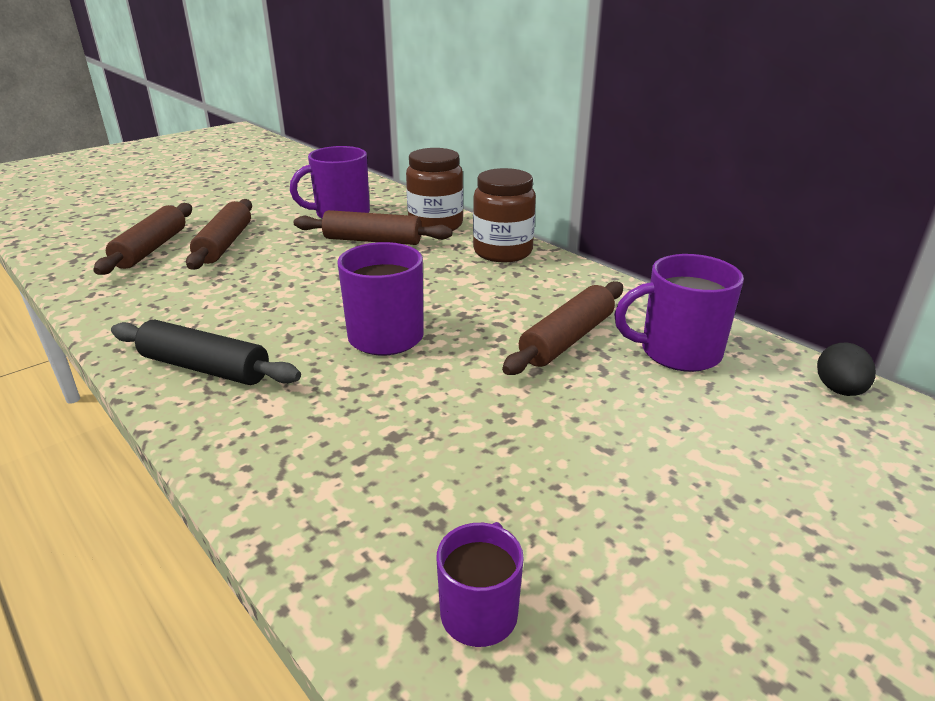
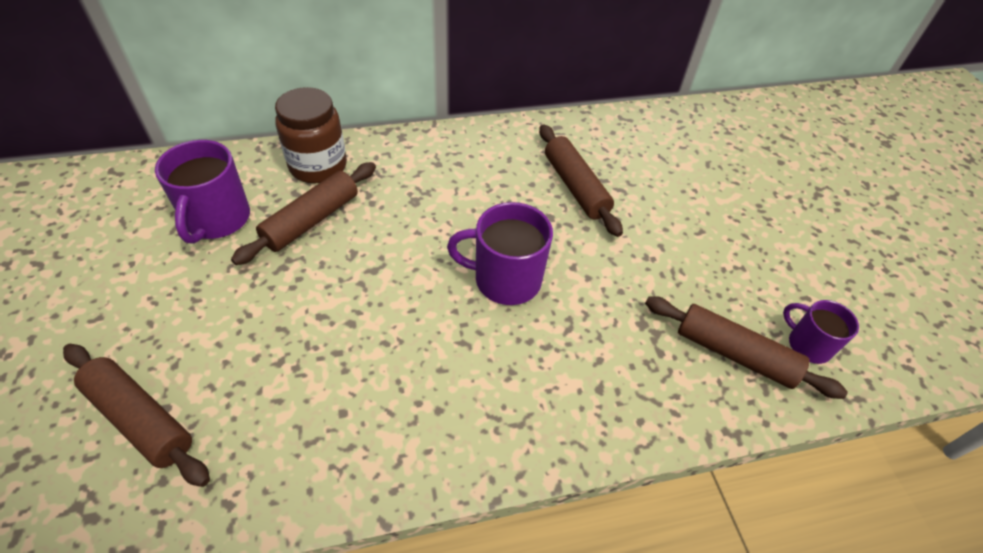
camera: 65 degrees left, 20 degrees up
black rolling pin [111,320,301,385] -> none
brown rolling pin [186,199,252,270] -> brown rolling pin moved to [645,296,848,399]
brown jar [473,168,536,262] -> none
purple mug [614,254,744,372] -> none
black egg [817,342,876,396] -> none

